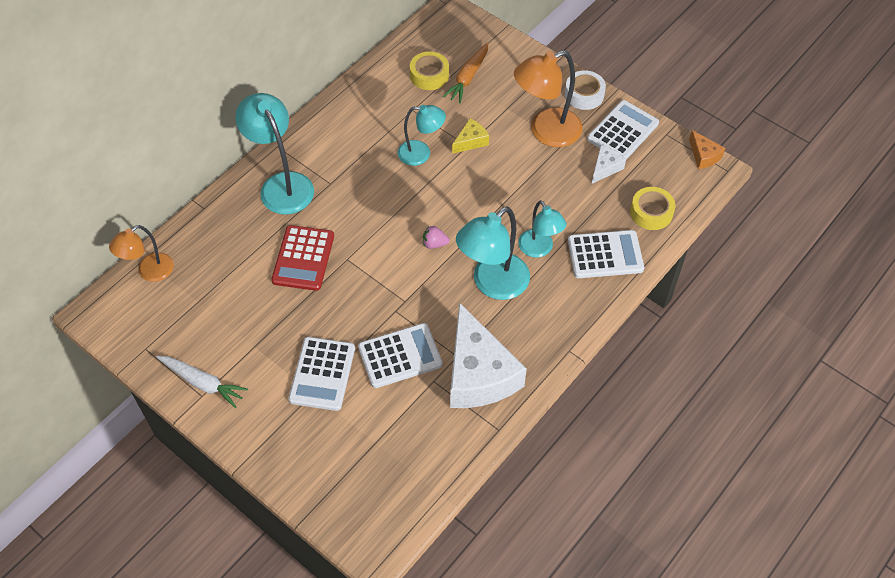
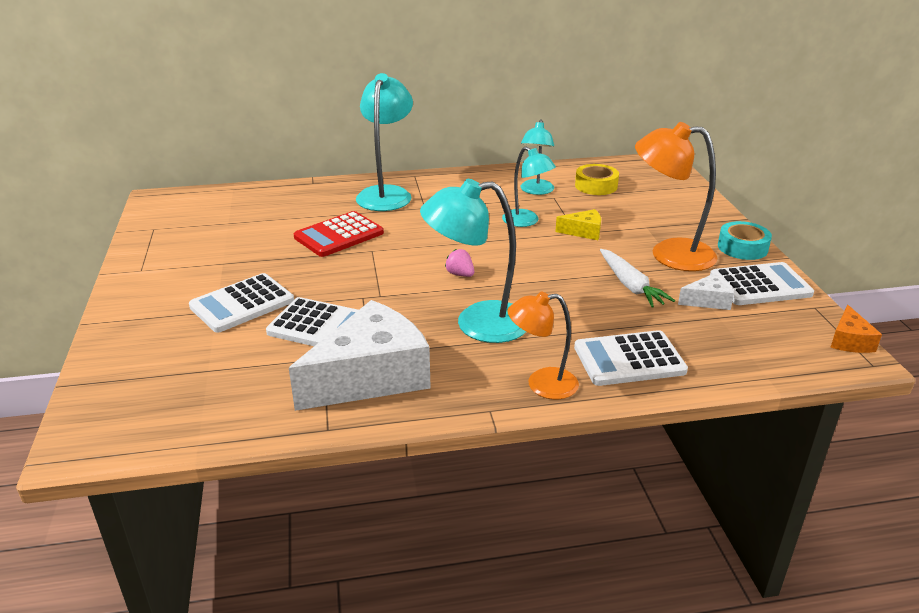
camera: 40 degrees right, 25 degrees down
orange lamp [109,225,174,282] -> orange lamp moved to [507,292,579,399]
white carrot [156,356,248,408] -> white carrot moved to [600,249,675,308]
orange carrot [442,42,488,104] -> none
white cheese [450,302,527,408] -> white cheese turned 150 degrees counterclockwise [289,300,431,411]
turquoise lamp [518,200,567,258] -> turquoise lamp moved to [521,119,554,195]
white tape [565,70,606,110] -> turquoise tape [718,221,772,260]
white calculator [568,230,644,278] -> white calculator turned 135 degrees clockwise [574,330,688,386]
yellow tape [630,187,675,230] -> none

